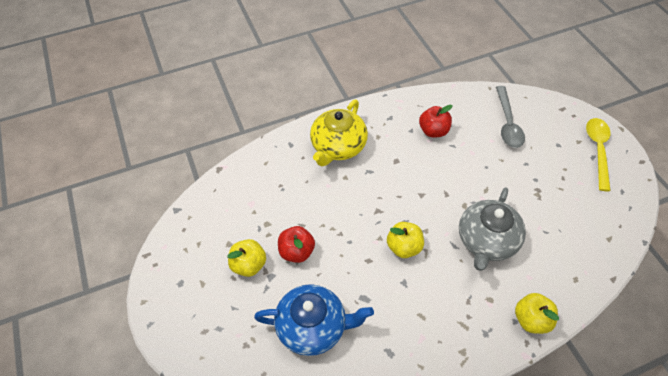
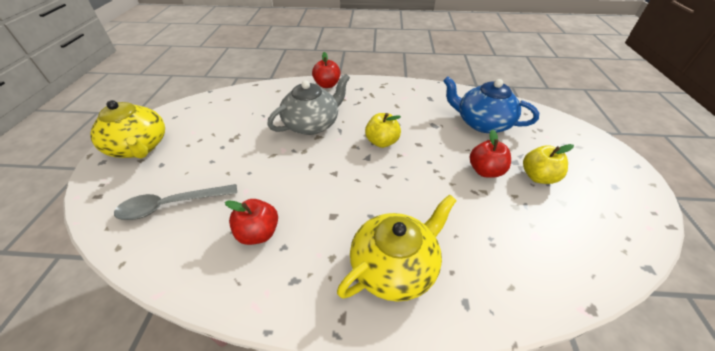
camera: 155 degrees left, 10 degrees down
grey spoon [496,86,525,148] -> grey spoon turned 135 degrees counterclockwise [114,184,237,220]
yellow apple [515,293,559,334] -> red apple [312,52,340,88]
yellow spoon [586,118,611,191] -> yellow teapot [90,100,165,159]

